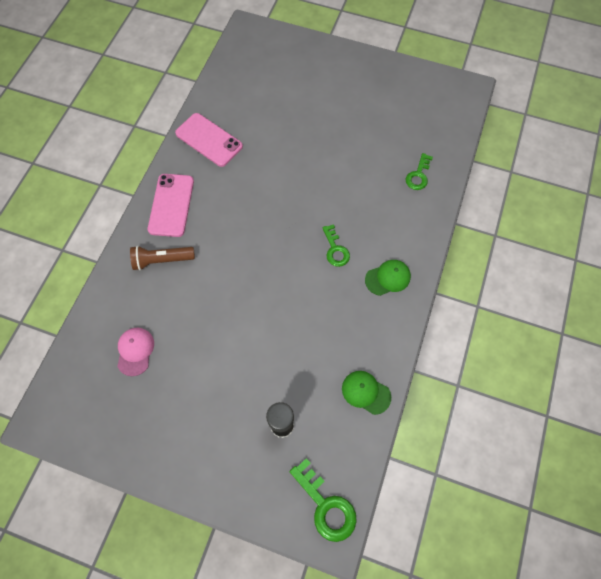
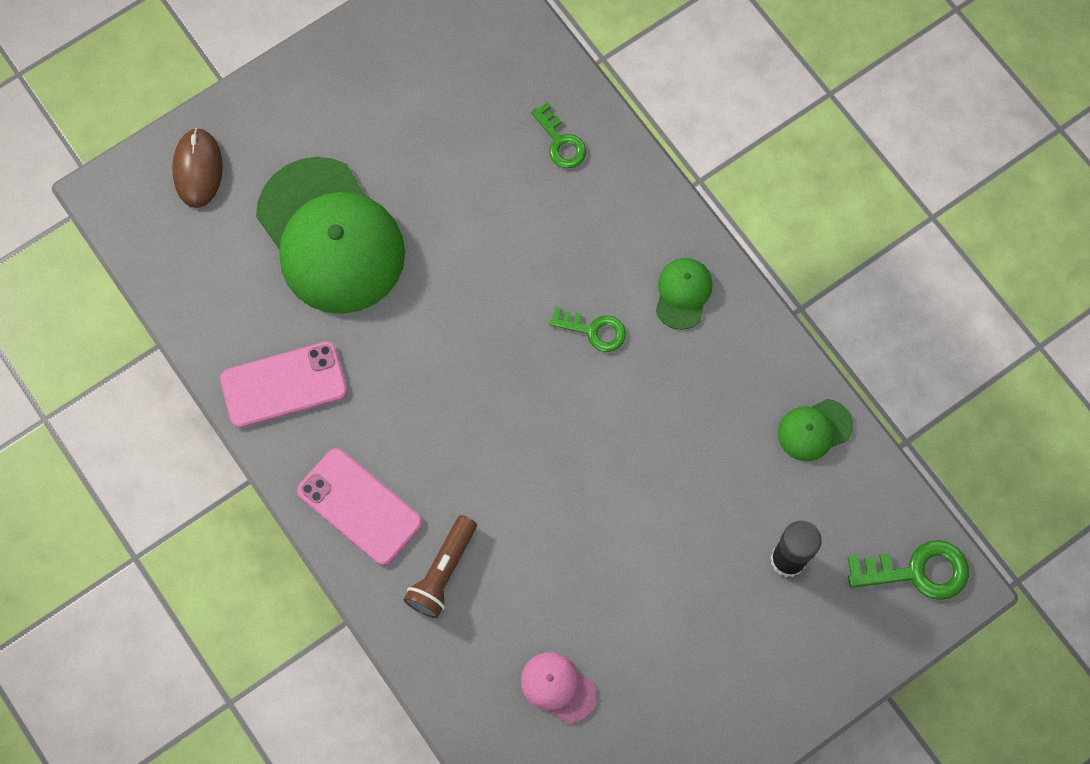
camera: 55 degrees left, 5 degrees up
none -> brown mouse [172,128,223,208]
none -> green cap [256,157,405,314]

